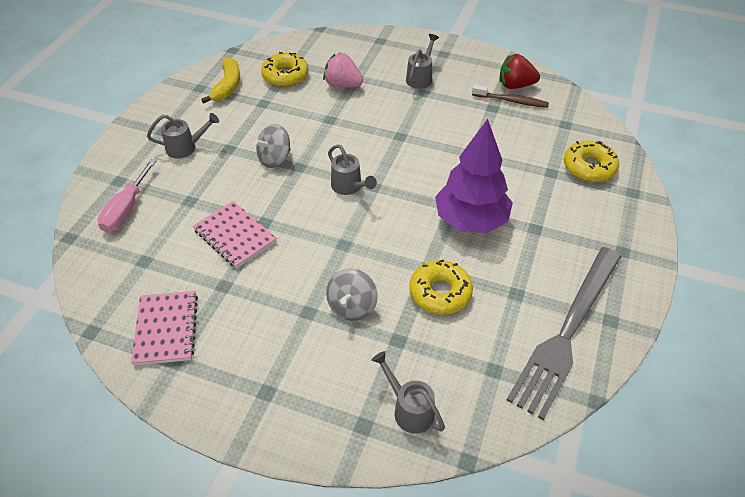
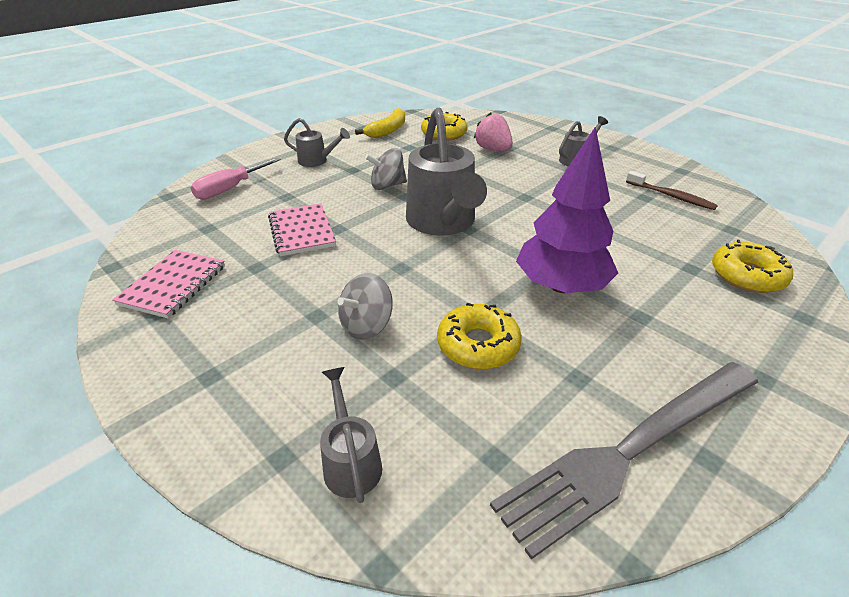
camera: 25 degrees right, 10 degrees down
grey watering can [328,144,377,195] -> grey watering can [406,107,487,236], size x2.04
red strawberry [500,54,540,89] -> none

